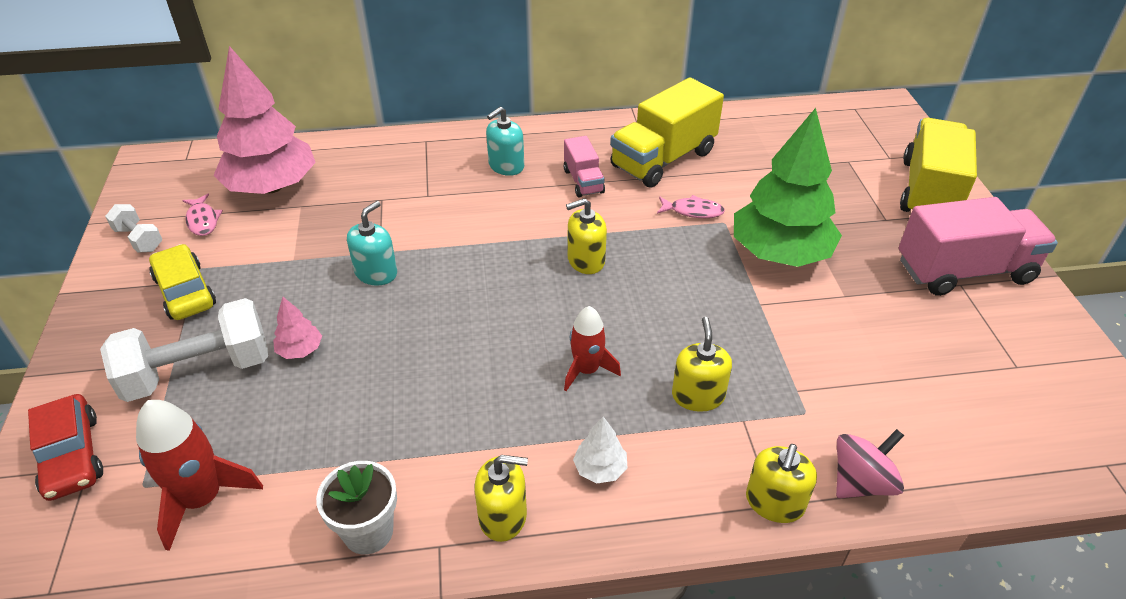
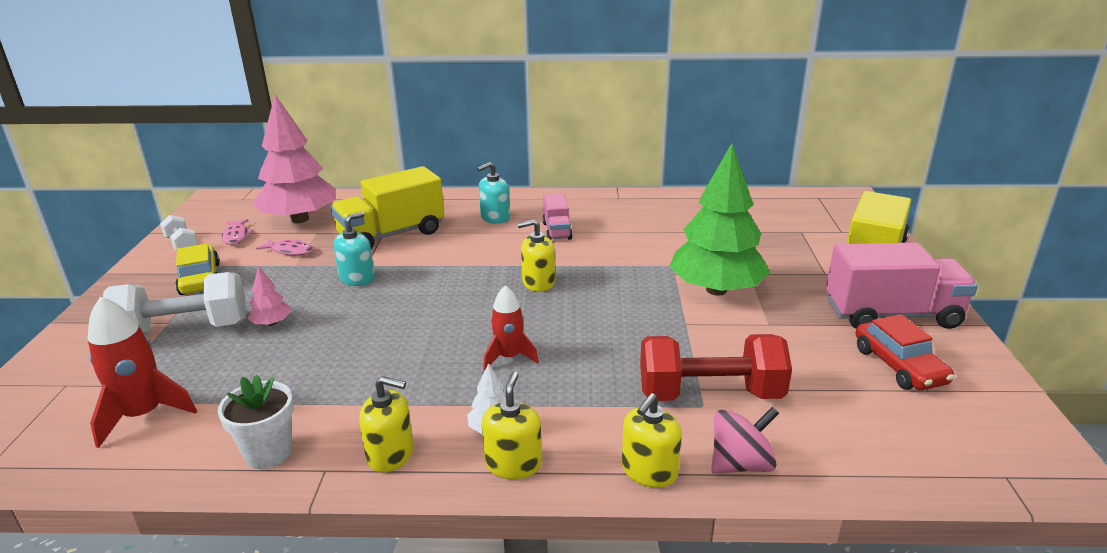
camera: 10 degrees right, 15 degrees down
red car [28,394,103,501] -> red car moved to [855,314,955,390]
yellow truck [610,78,724,188] -> yellow truck moved to [331,166,445,249]
pink fish [657,195,725,218] -> pink fish moved to [256,239,313,256]
yellow soap dispenser [672,317,732,412] -> yellow soap dispenser moved to [482,372,542,479]
none -> red dumbbell [640,334,792,401]

